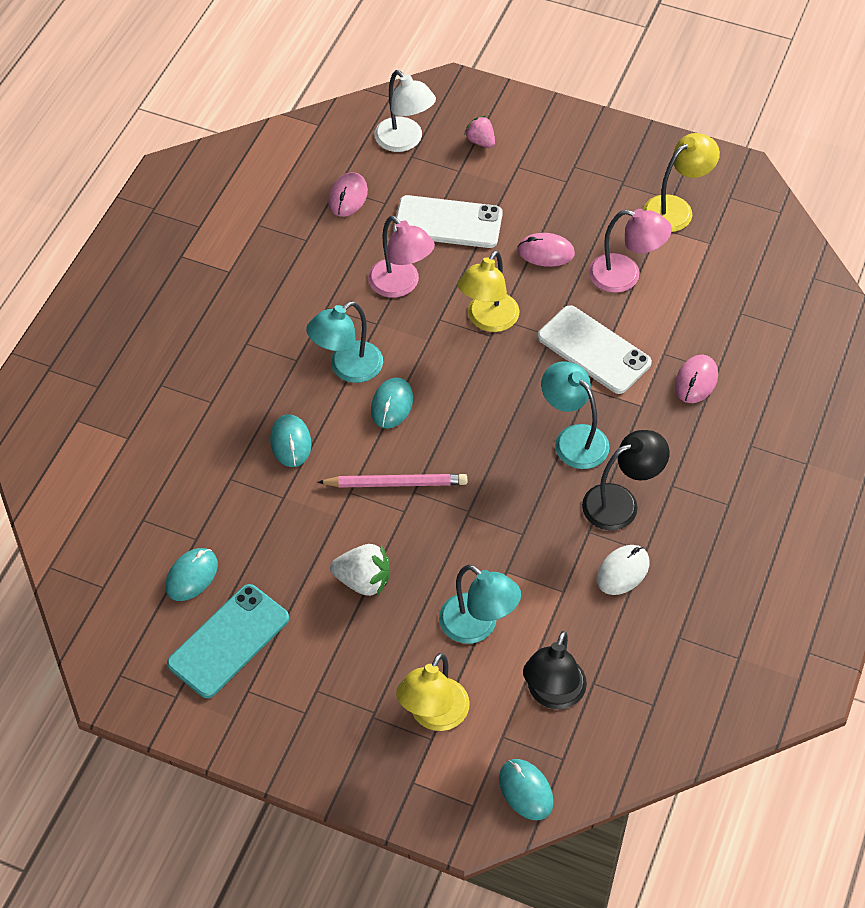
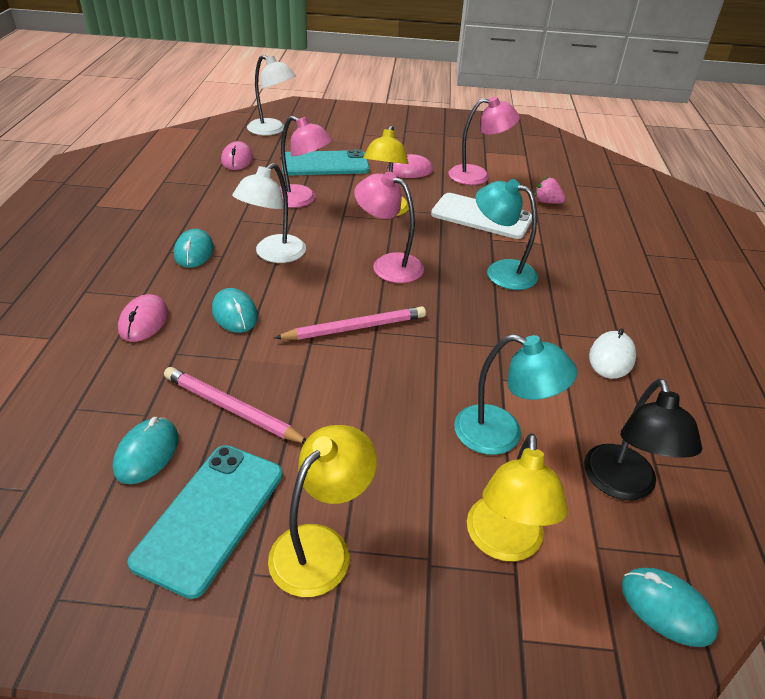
camera: 20 degrees left, 15 degrees down
turquoise lamp [306,301,383,383] -> white lamp [232,163,306,263]
white strawberry [330,544,390,596] -> none
turquoise mouse [371,377,413,428] -> turquoise mouse moved to [174,229,214,268]
white phone [394,195,503,248] -> turquoise phone [281,150,370,176]
pink strawberry [464,116,495,148] -> pink strawberry moved to [535,177,565,204]
black lamp [582,430,669,530] -> none
yellow lamp [643,133,720,232] -> yellow lamp moved to [268,425,377,597]
pink mouse [675,355,718,403] -> pink mouse moved to [118,294,169,342]
none -> pink pencil [164,367,307,443]
none -> pink lamp [354,171,424,283]

